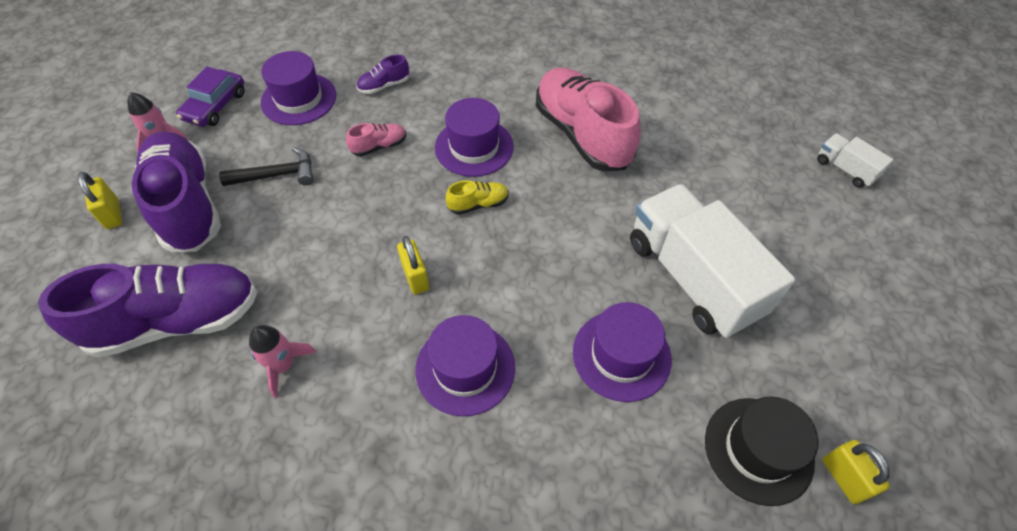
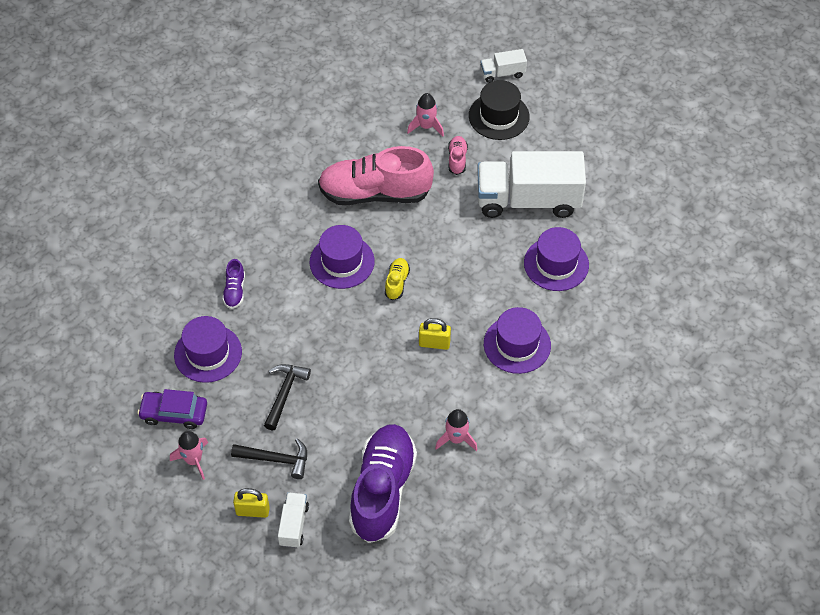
camera: 60 degrees left, 0 degrees up
purple shoe [132,131,221,252] -> black hammer [231,438,307,479]
purple car [176,66,244,127] -> purple car turned 135 degrees clockwise [138,389,207,429]
pink shoe [346,123,406,156] -> pink shoe moved to [448,136,468,175]
black hat [705,397,818,506] -> black hat moved to [469,80,530,140]
yellow padlock [822,440,890,504] -> none
none -> white truck [278,492,309,548]
none -> pink rocket [407,93,444,136]

